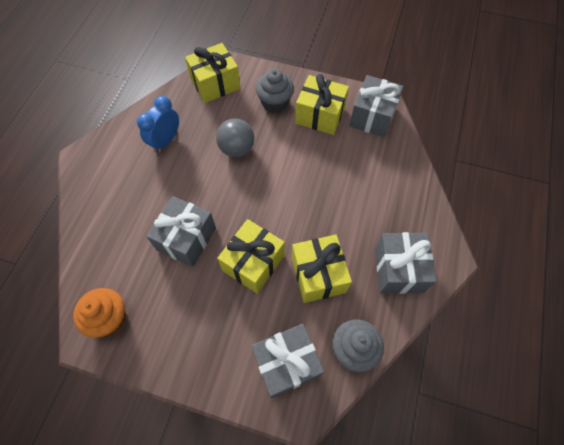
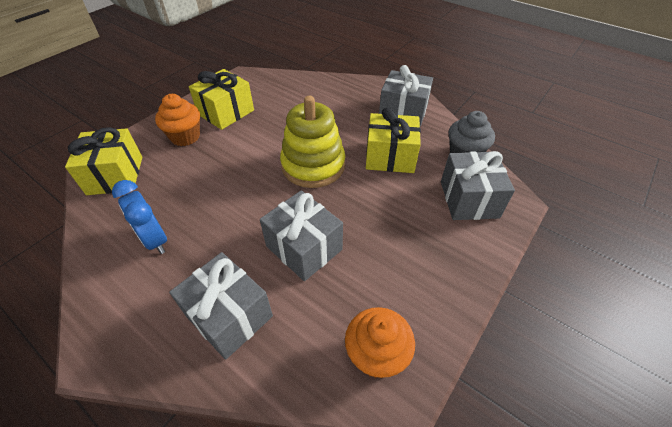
camera: 70 degrees left, 15 degrees down
grey ball [216,118,254,157] -> none
yellow gift [217,219,285,294] -> none
grey cupcake [256,69,294,113] -> orange cupcake [155,94,200,146]
grey gift [349,75,403,137] -> grey gift moved to [169,252,273,360]
none -> yellow stacking toy [280,96,345,188]

